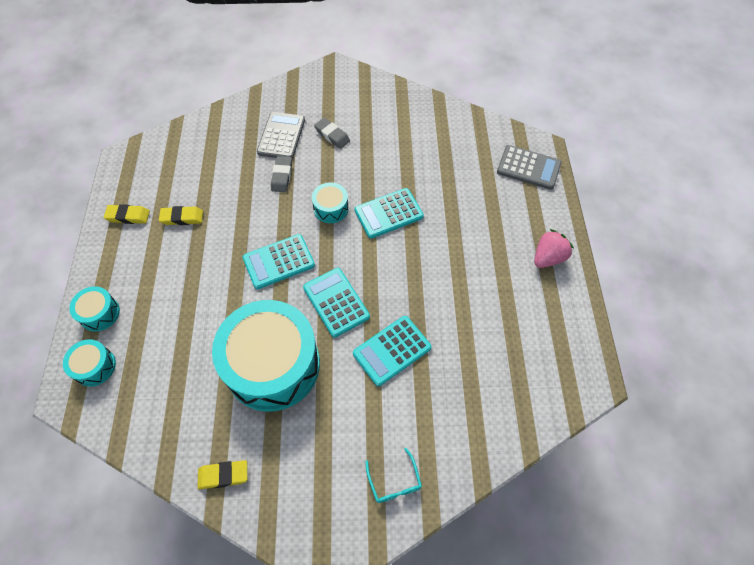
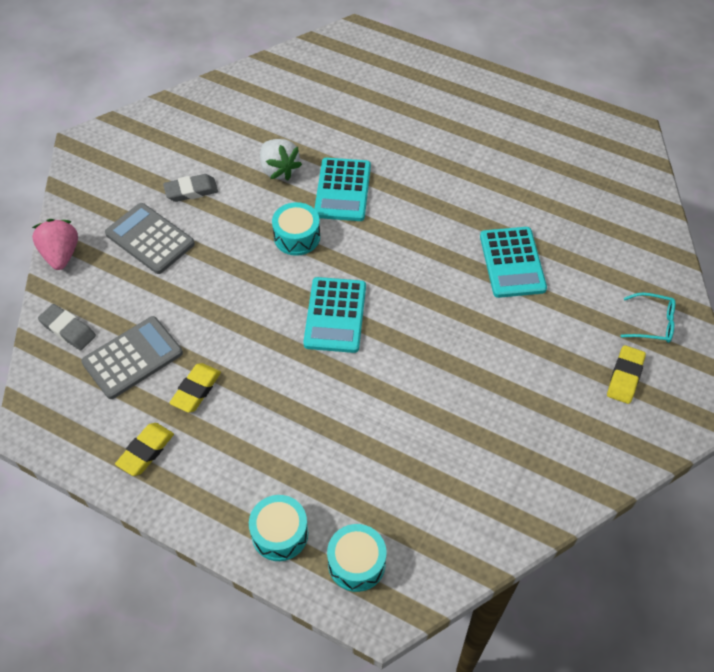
camera: 60 degrees left, 5 degrees down
yellow eraser [198,460,247,489] -> yellow eraser moved to [607,345,646,404]
turquoise drum [212,300,320,412] -> none
grey eraser [271,156,292,192] -> grey eraser moved to [38,304,96,351]
turquoise calculator [303,268,370,338] -> none
grey calculator [497,145,562,190] -> grey calculator moved to [81,316,183,399]
pink strawberry [534,229,574,268] -> pink strawberry moved to [32,219,78,270]
none -> white strawberry [260,139,302,180]

